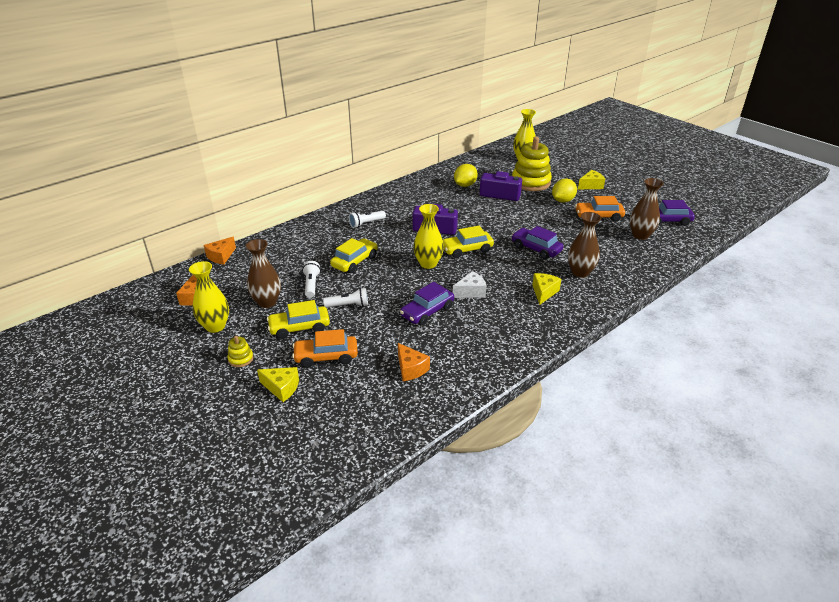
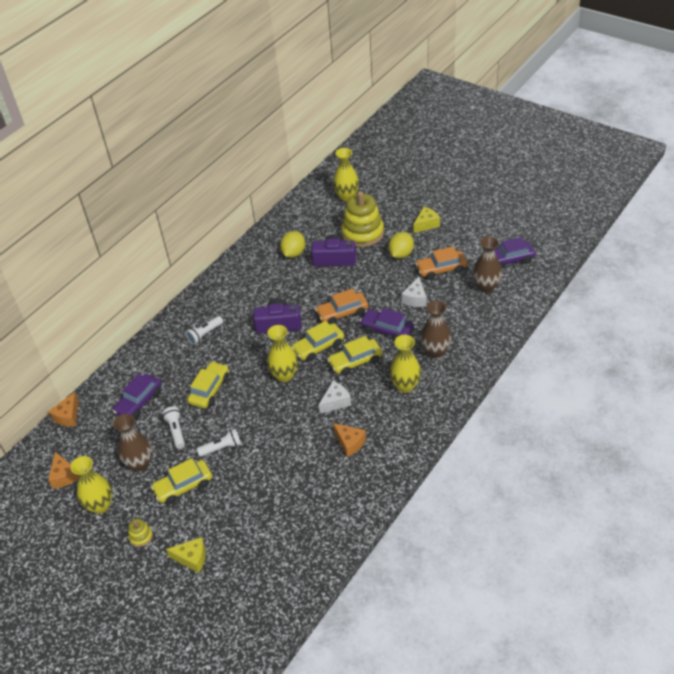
camera: 10 degrees left, 10 degrees up
orange car [292,329,358,368] -> orange car moved to [315,289,368,324]
orange cheese [398,343,430,381] -> orange cheese moved to [333,423,366,457]
purple car [400,282,454,326] -> purple car moved to [113,374,162,419]
yellow cheese [532,273,561,305] -> yellow vase [389,335,421,393]
none -> yellow car [327,336,383,376]
none -> white cheese [401,277,426,307]

